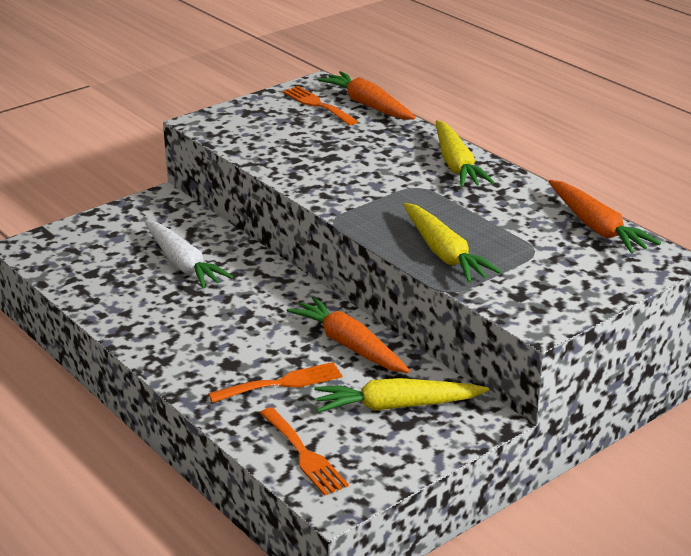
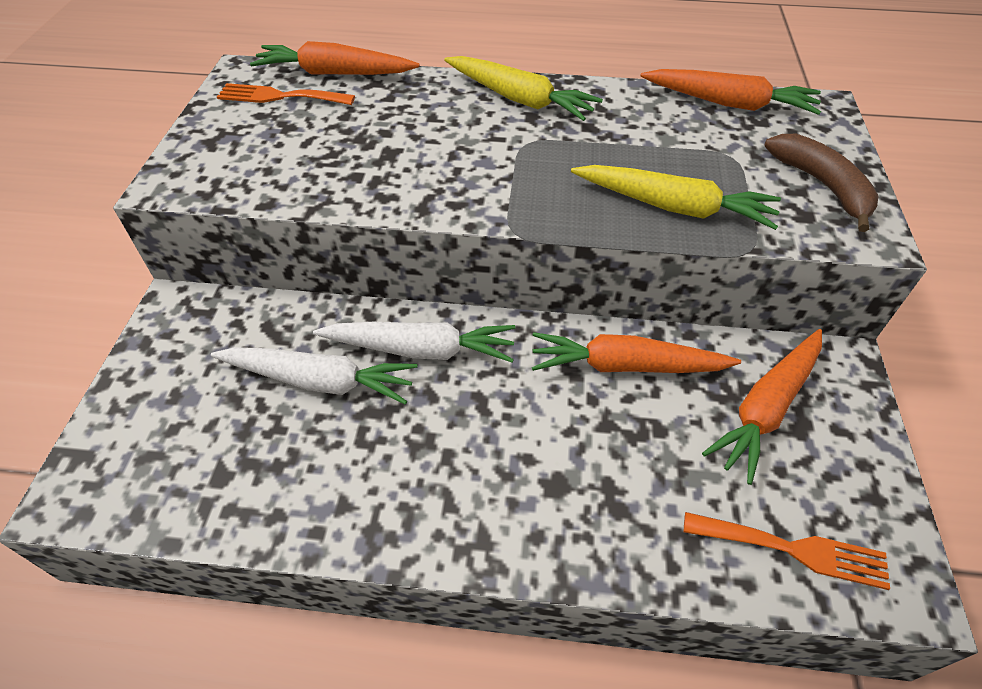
camera: 45 degrees left, 20 degrees up
orange fork [208,362,342,403] -> none
yellow carrot [314,378,489,413] -> orange carrot [702,329,822,485]
none -> white carrot [313,322,515,363]
none -> brown banana [764,134,879,232]

